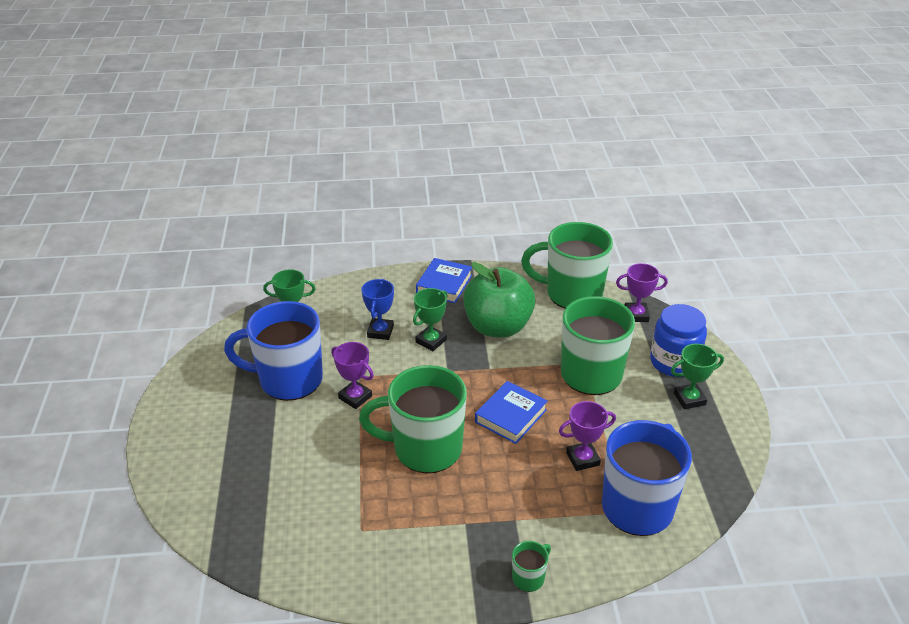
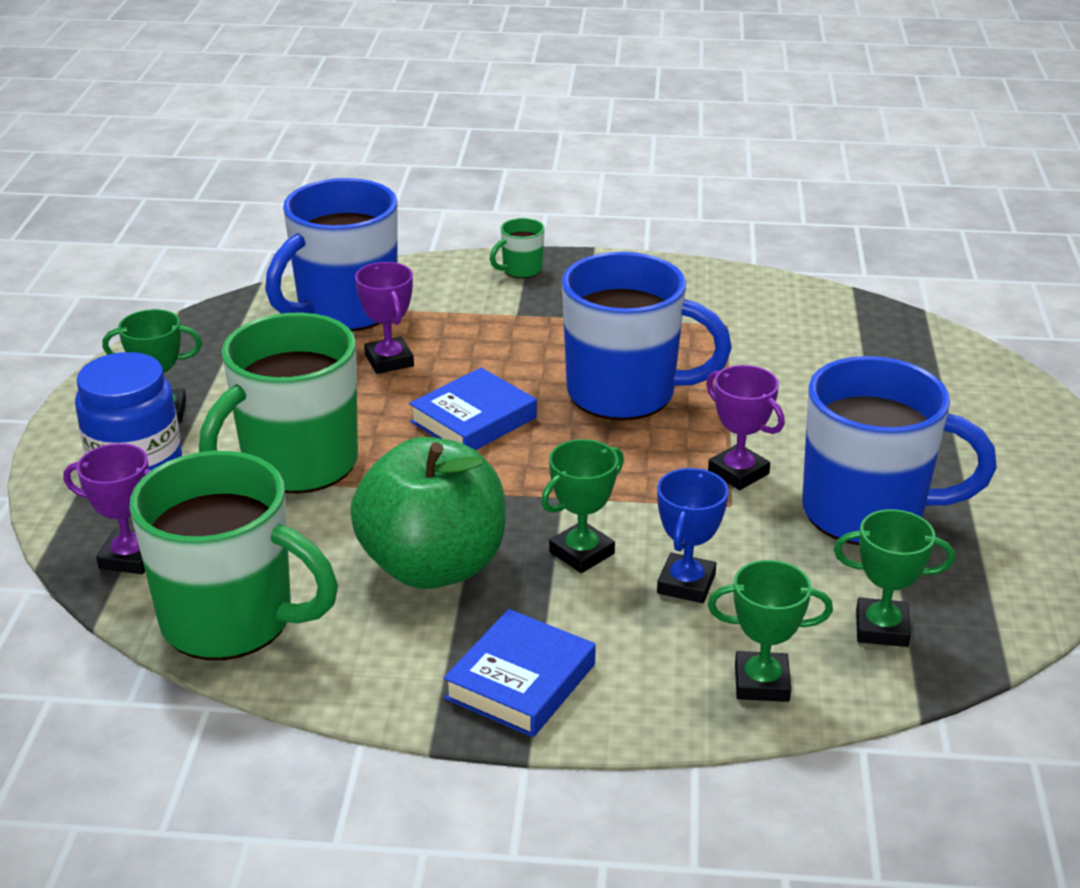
camera: 170 degrees left, 5 degrees down
green mug [359,365,467,474] -> blue mug [562,252,732,420]
purple trophy [559,401,616,471] -> purple trophy turned 75 degrees clockwise [355,262,414,374]
none -> green trophy [708,560,833,702]

